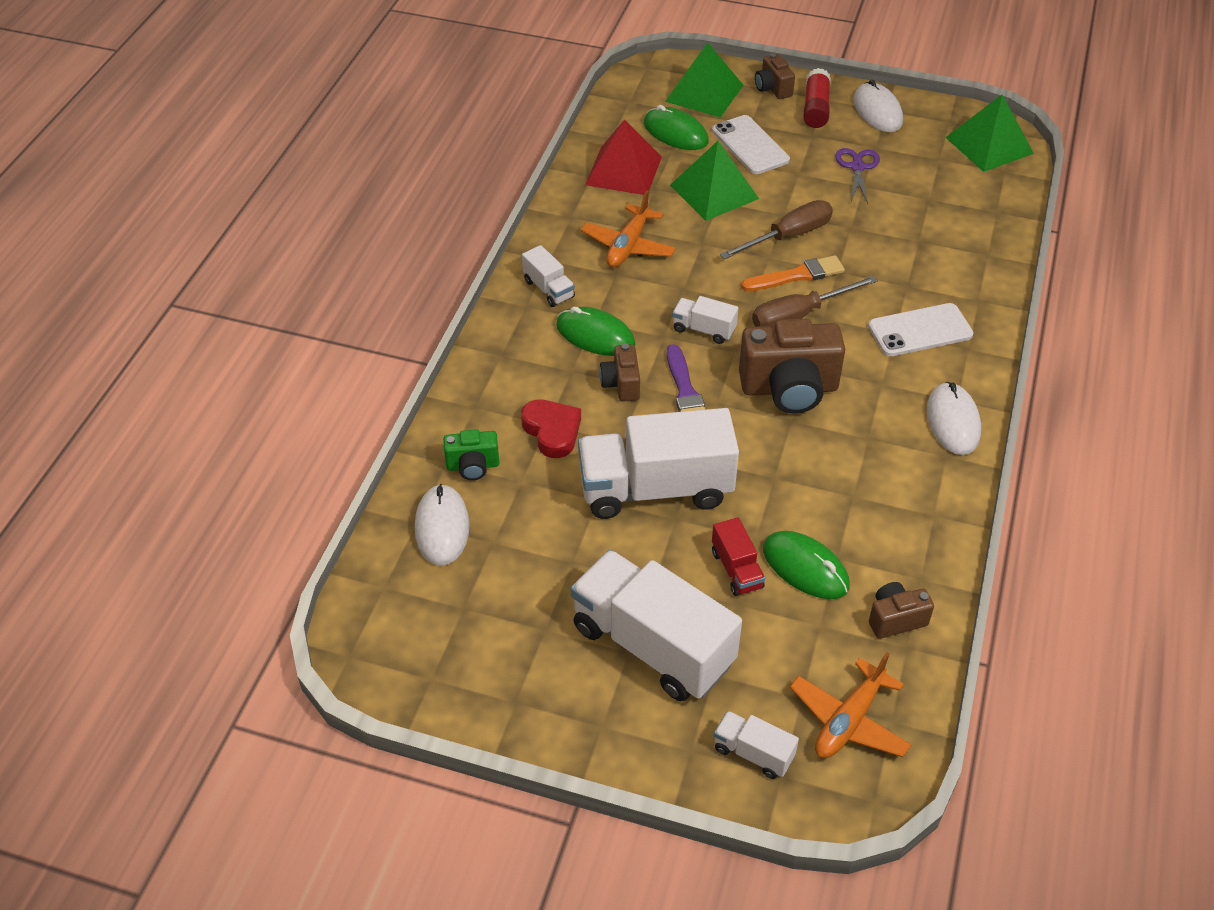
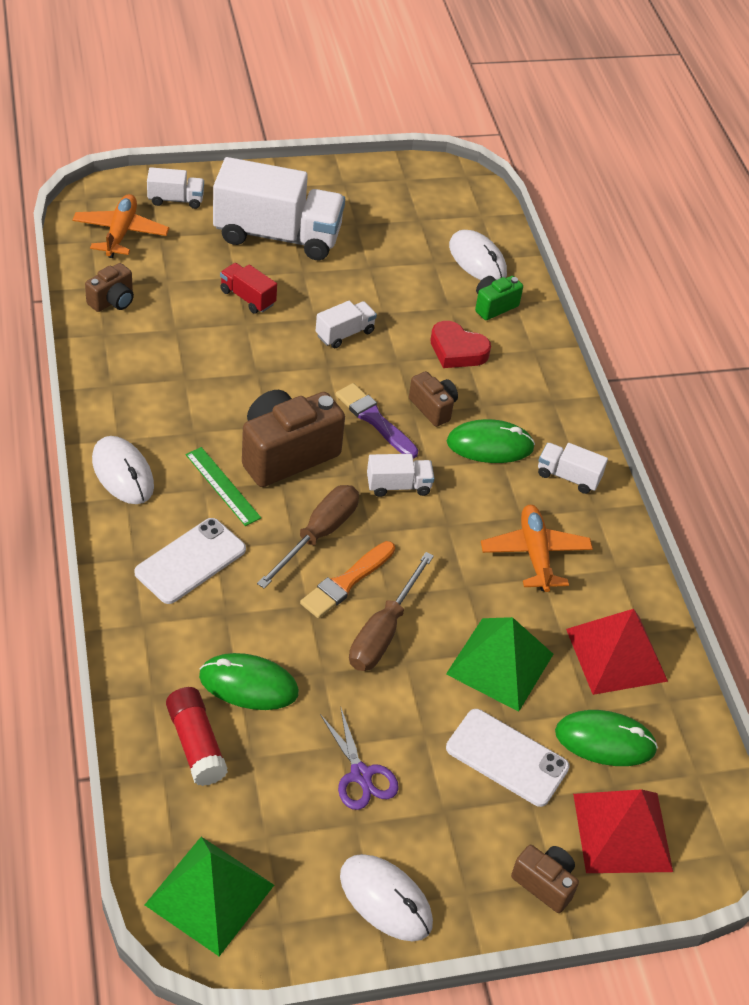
camera: 145 degrees right, 0 degrees up
white truck [578,408,739,519] -> white truck [316,301,377,348], size x0.45
green pyramid [665,43,743,118] -> red pyramid [573,789,673,873]
green mouse [763,531,850,599] -> green mouse moved to [199,653,299,710]
red glue stick [803,68,831,128] -> red glue stick moved to [166,687,228,786]
none -> green ruler [186,447,261,526]

